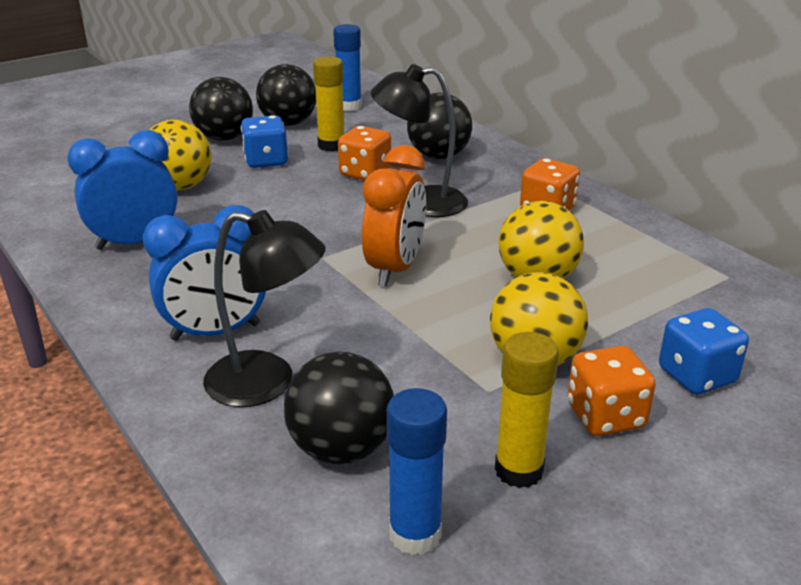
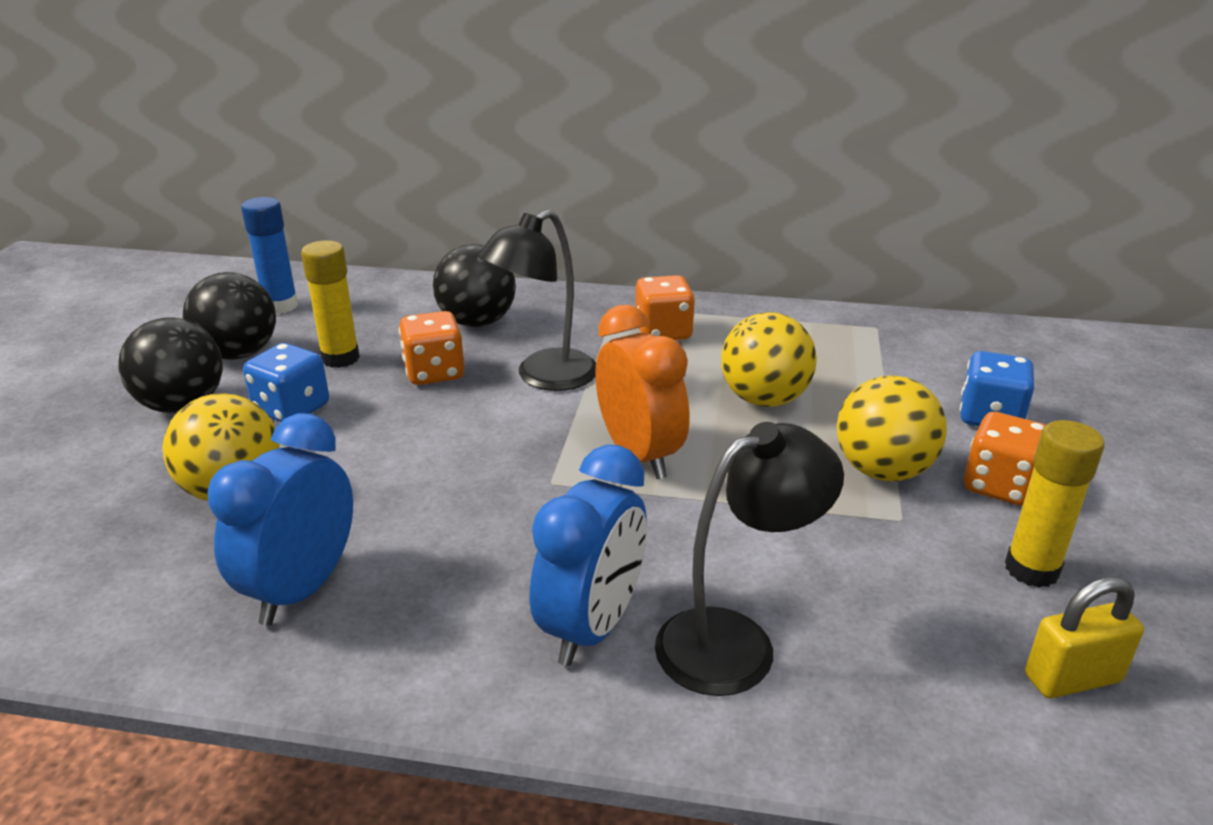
camera: 45 degrees left, 0 degrees up
black ball [284,351,394,464] -> none
blue glue stick [387,388,447,555] -> yellow padlock [1025,576,1144,698]

